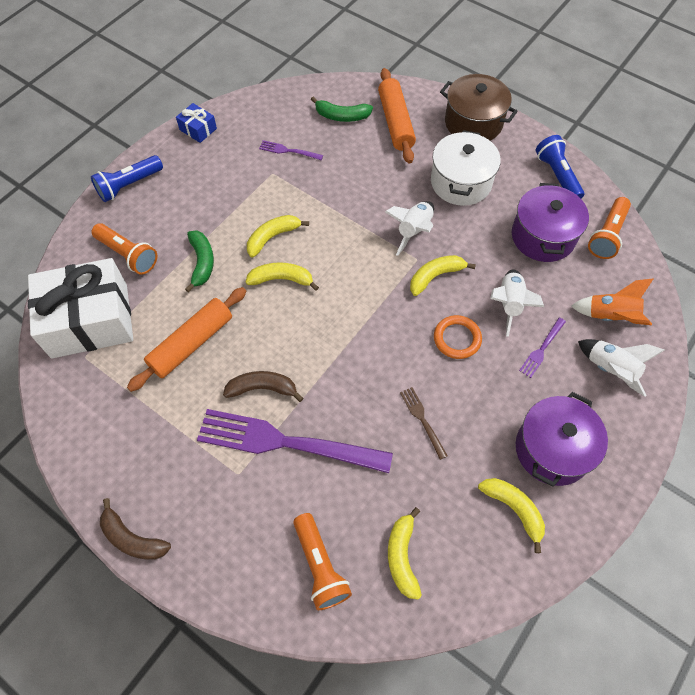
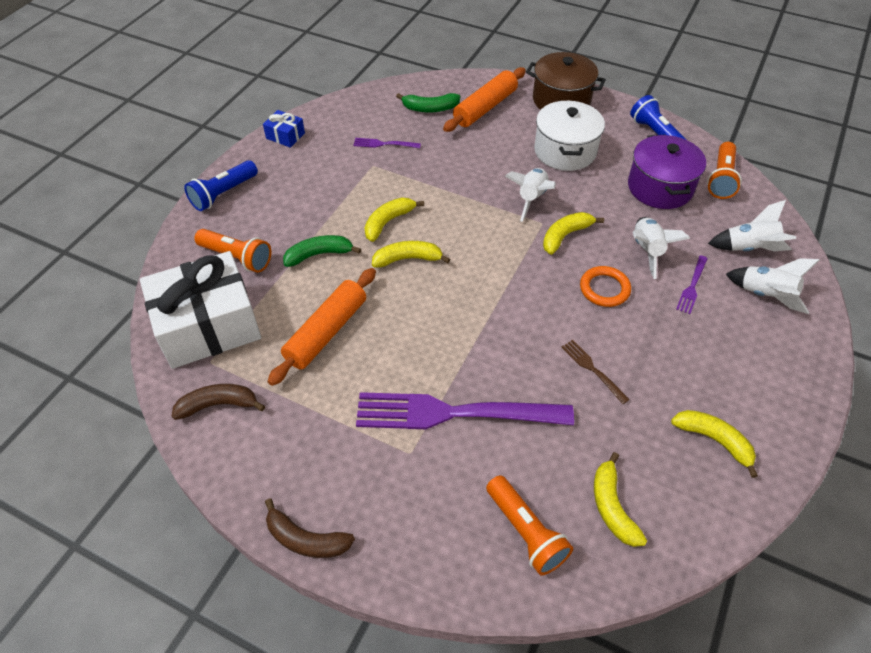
camera: 10 degrees left, 10 degrees down
green banana [185,230,214,292] -> green banana turned 90 degrees counterclockwise [283,235,361,267]
brown banana [223,371,303,402] -> brown banana moved to [172,384,265,420]
orange rolling pin [378,68,416,164] -> orange rolling pin turned 60 degrees clockwise [443,67,526,132]
purple pot [516,392,608,487] -> none
orange rocket [571,278,654,325] -> white rocket [708,200,796,252]

